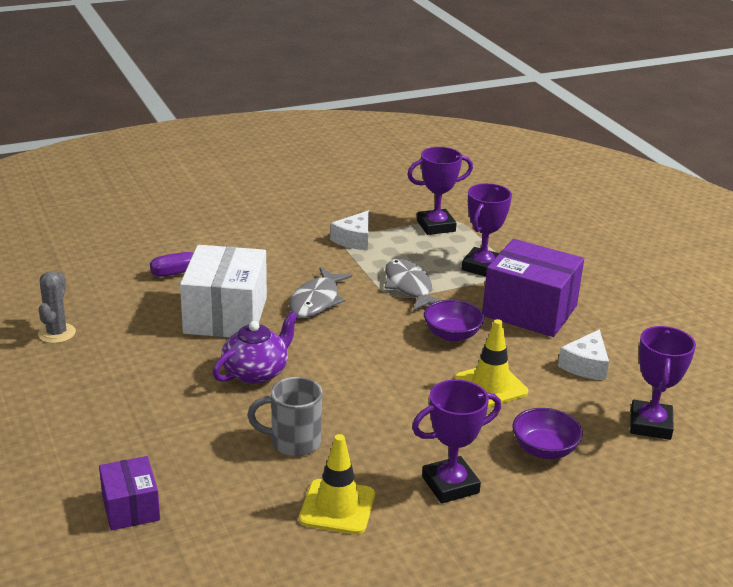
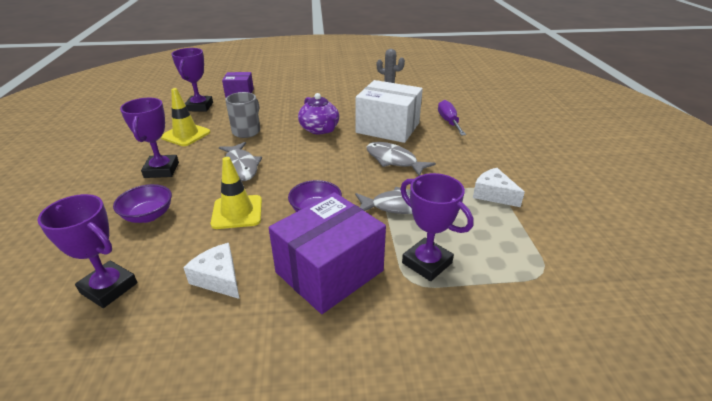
camera: 110 degrees right, 5 degrees up
purple trophy [407,147,473,235] -> purple trophy moved to [171,48,213,112]
none -> grey fish [219,142,262,181]

